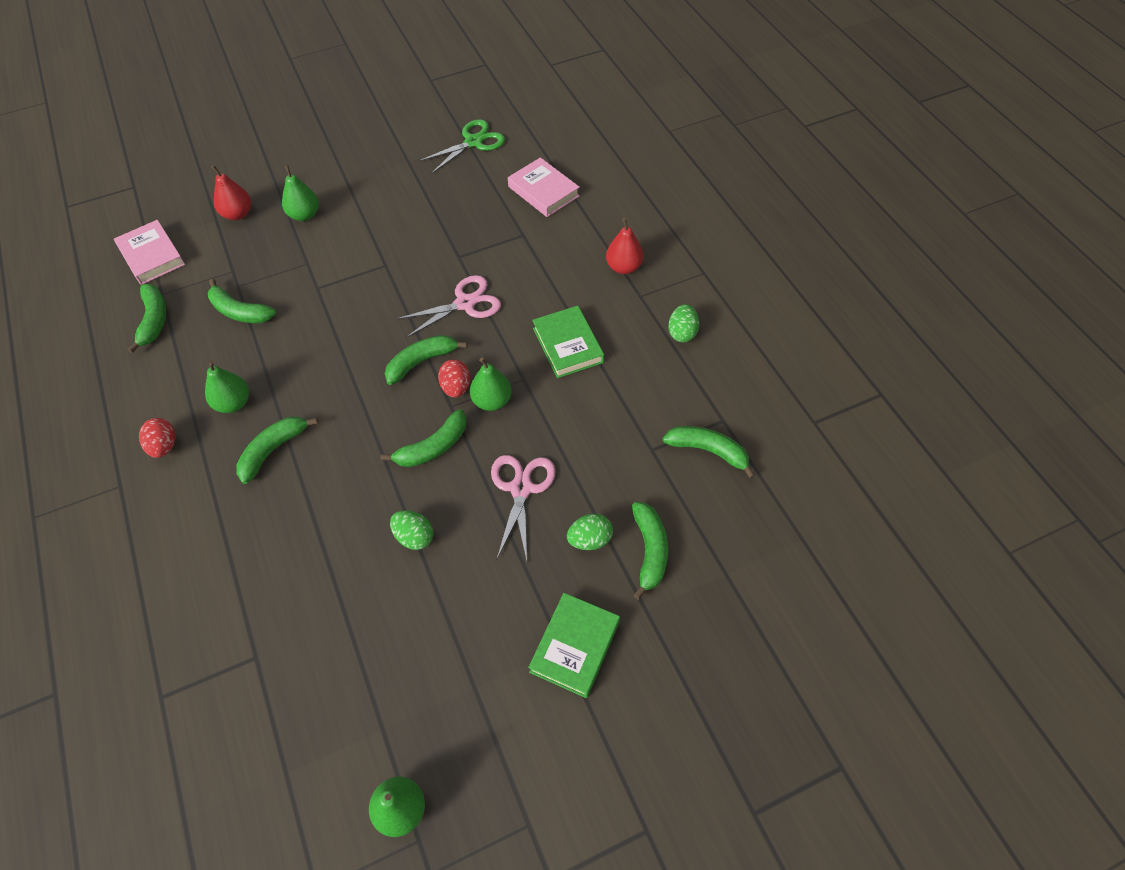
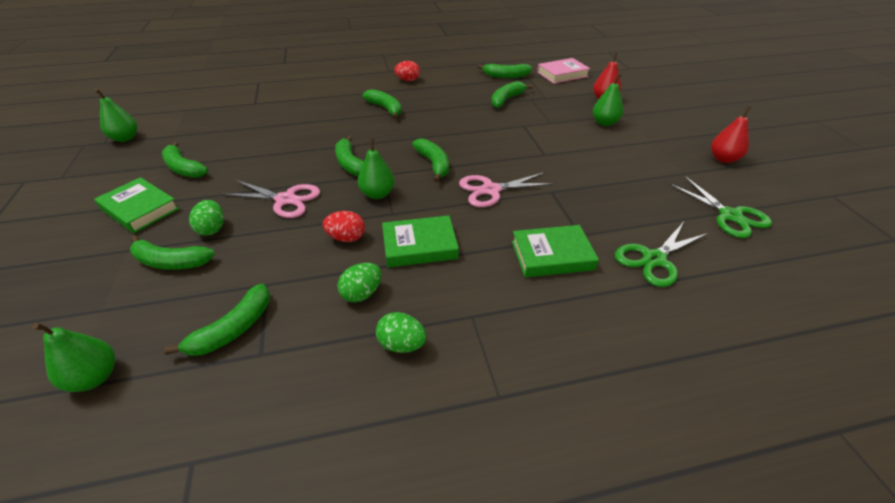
camera: 100 degrees right, 15 degrees down
green pear [205,360,249,413] -> green pear moved to [32,323,115,392]
green egg [390,510,434,550] -> green egg moved to [337,263,382,302]
pink scissors [396,275,501,338] -> pink scissors turned 90 degrees clockwise [459,172,555,207]
red egg [438,360,470,398] -> red egg moved to [323,211,365,242]
pink book [508,157,580,217] -> green scissors [615,222,708,287]
red pear [606,218,644,274] -> red pear moved to [711,106,751,163]
none -> green banana [162,141,208,178]
none -> green book [512,225,599,277]

